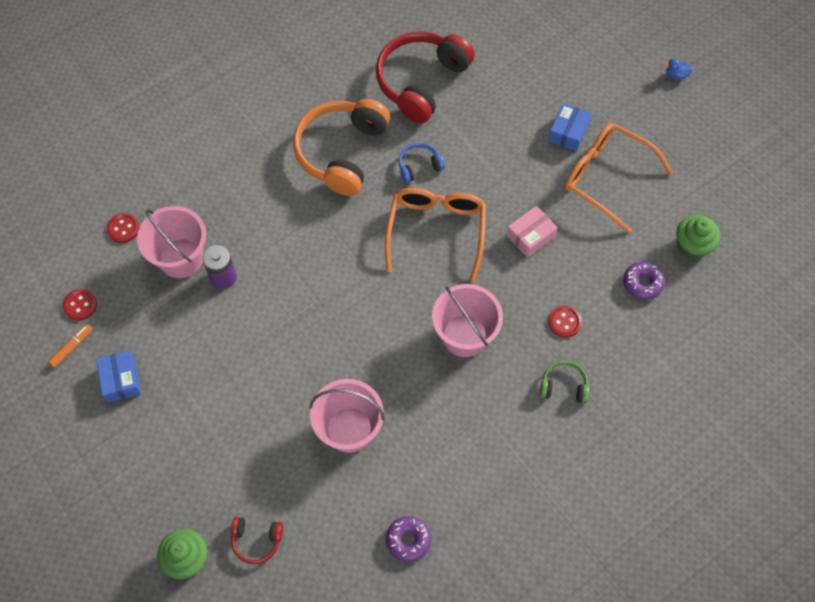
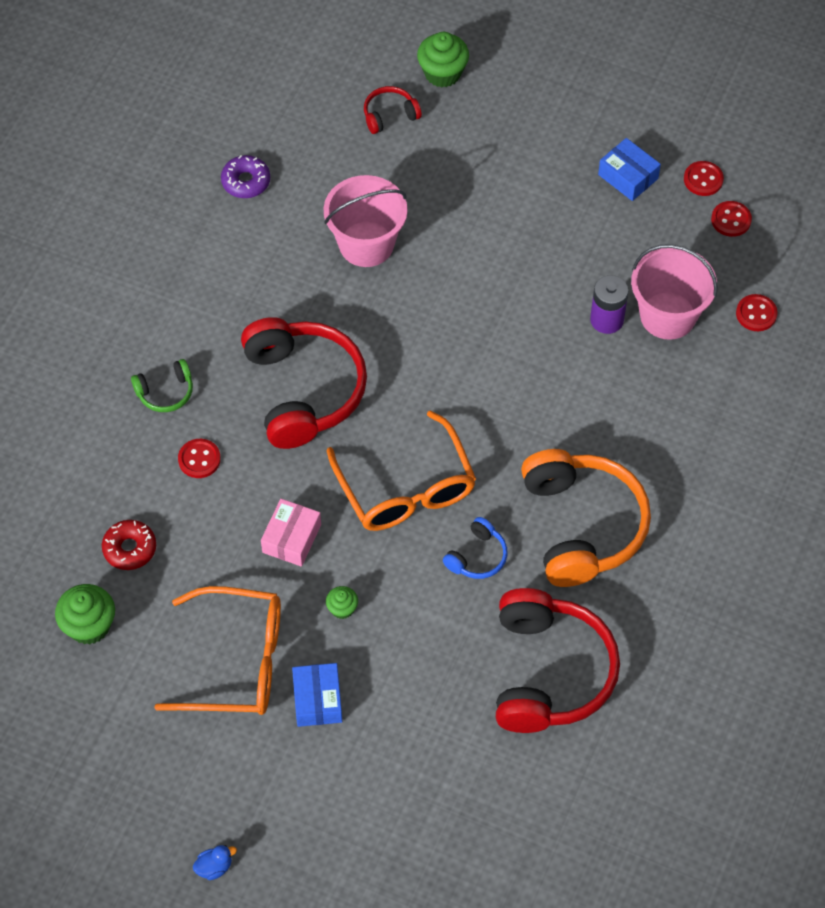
camera: 150 degrees right, 5 degrees down
orange marker [48,324,92,368] -> red button [684,161,724,196]
pink bucket [432,284,503,357] -> red headphones [241,317,367,449]
purple donut [623,262,665,300] -> red donut [102,520,156,570]
none -> green cupcake [326,586,358,619]

